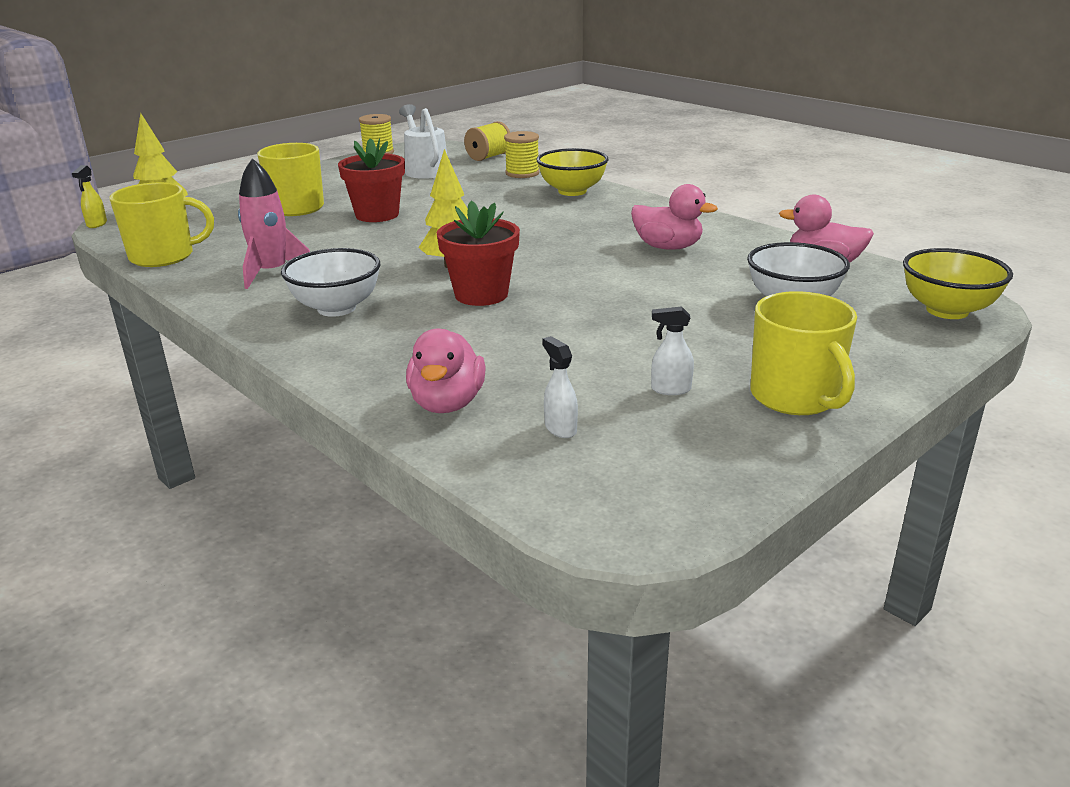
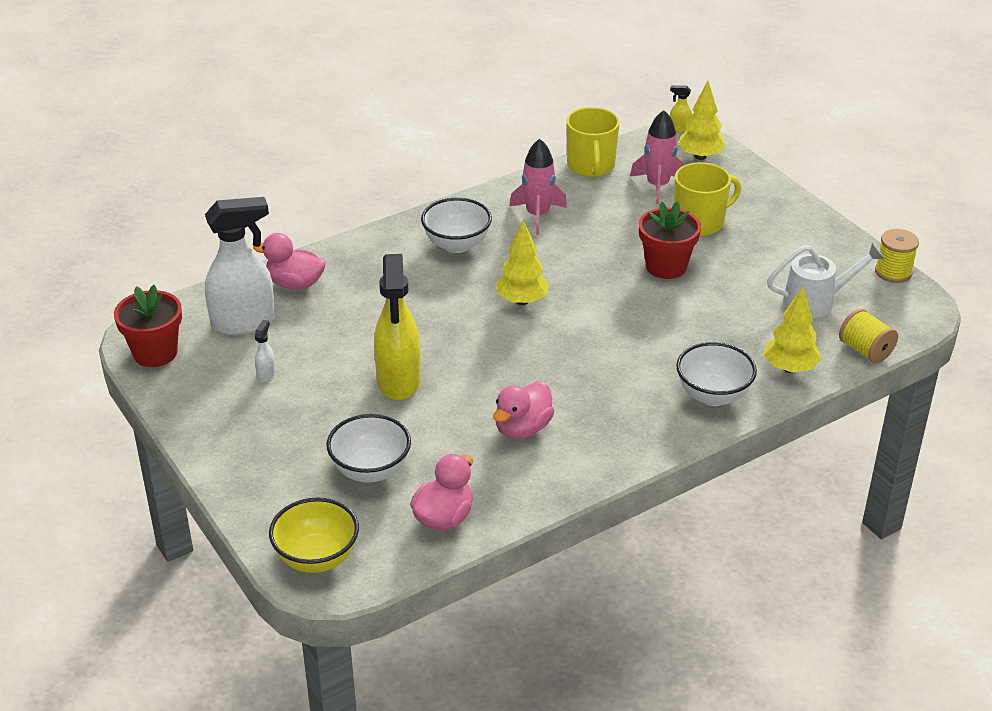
camera: 100 degrees right, 10 degrees up
red flower pot [437,200,520,306] -> red flower pot moved to [114,285,182,367]
yellow spool [504,131,540,178] -> yellow tree [764,287,821,373]
yellow bowl [537,148,609,196] -> white bowl [676,342,757,406]
white spray bottle [542,336,578,438] -> white spray bottle [205,197,275,335], size x2.49
yellow mug [750,291,857,415] -> none
none -> yellow spray bottle [374,254,421,400]
none -> pink rocket [630,110,684,204]

